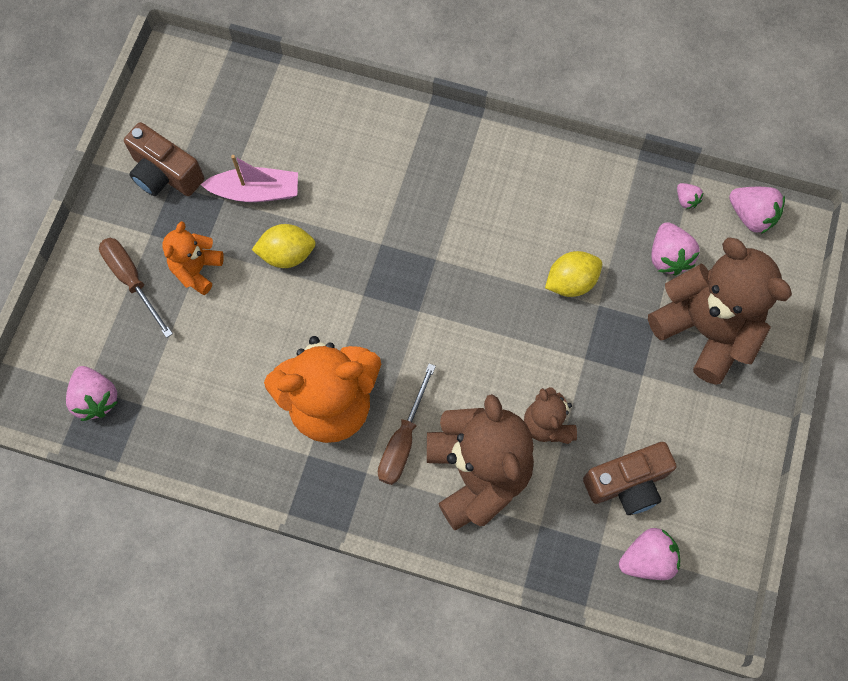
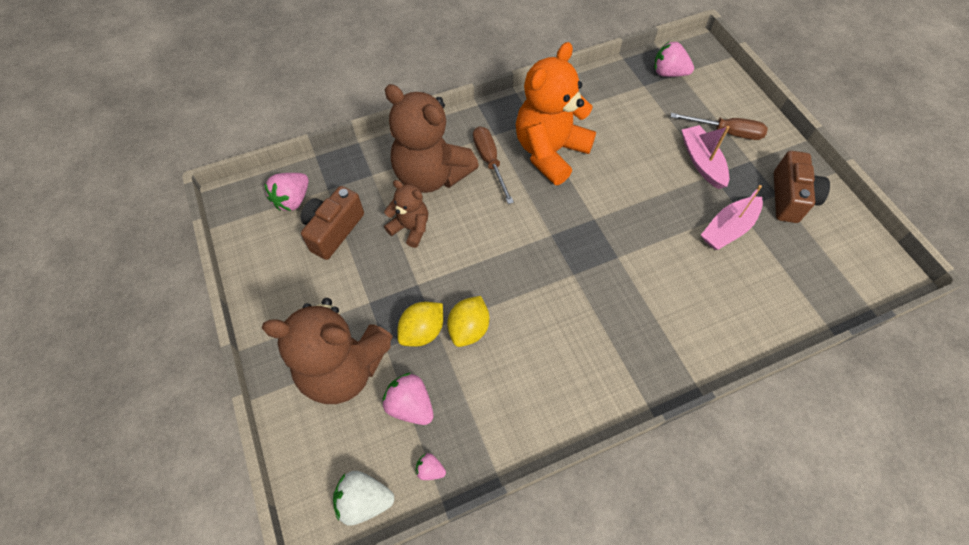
camera: 140 degrees right, 10 degrees down
brown camera [124,122,204,196] -> brown camera turned 105 degrees clockwise [774,151,830,223]
orange teddy bear [162,221,224,295] -> pink boat [682,125,729,189]
yellow lemon [252,224,316,268] -> yellow lemon moved to [397,302,443,347]
pink strawberry [729,187,785,234] -> white strawberry [333,471,395,526]

